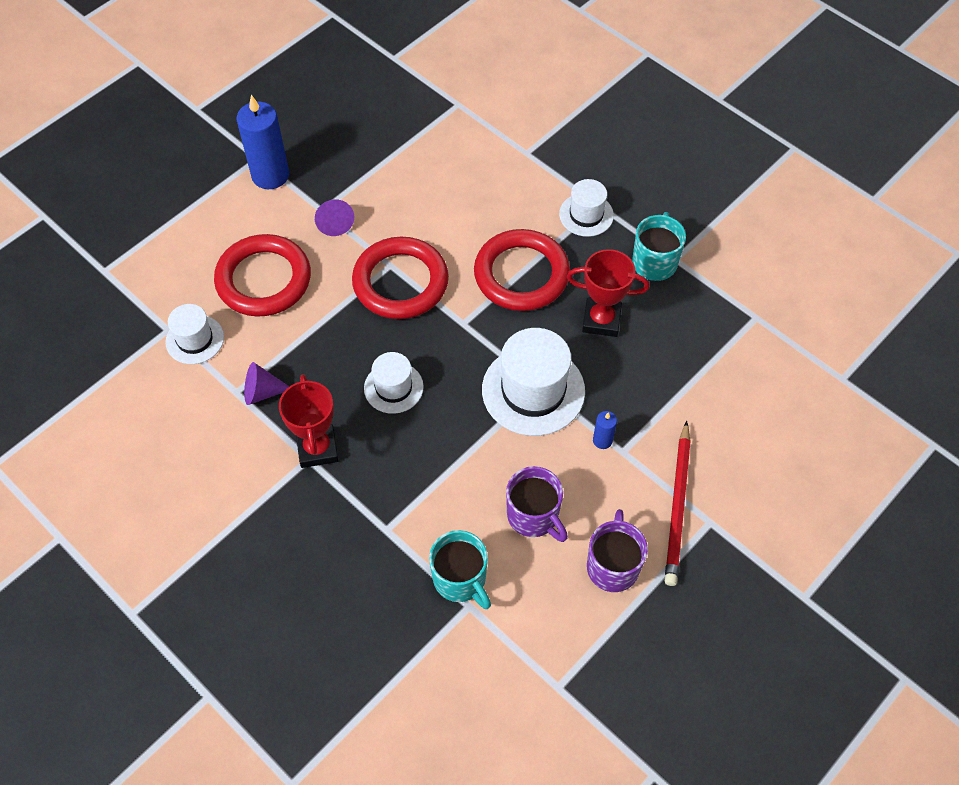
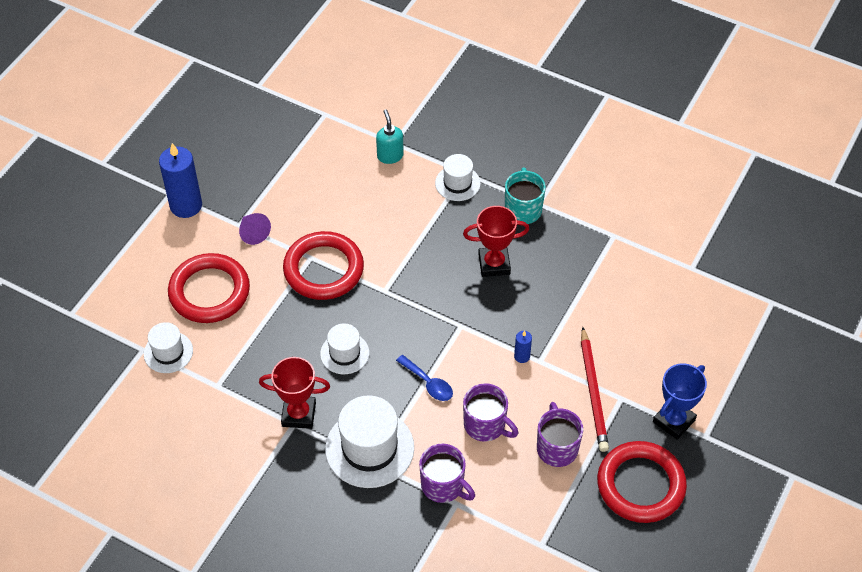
camera: 15 degrees left, 5 degrees down
purple cone [244,362,289,405] -> none
red trophy [279,374,339,468] -> red trophy turned 60 degrees counterclockwise [259,357,330,429]
turquoise mug [429,530,491,609] -> purple mug [419,443,475,503]
red ring [474,229,570,311] -> red ring moved to [597,441,687,523]
white hat [482,328,585,436] -> white hat moved to [325,395,414,488]
none -> turquoise soap dispenser [376,109,404,164]
none -> blue spoon [396,355,453,401]
none -> blue trophy [653,363,707,440]

